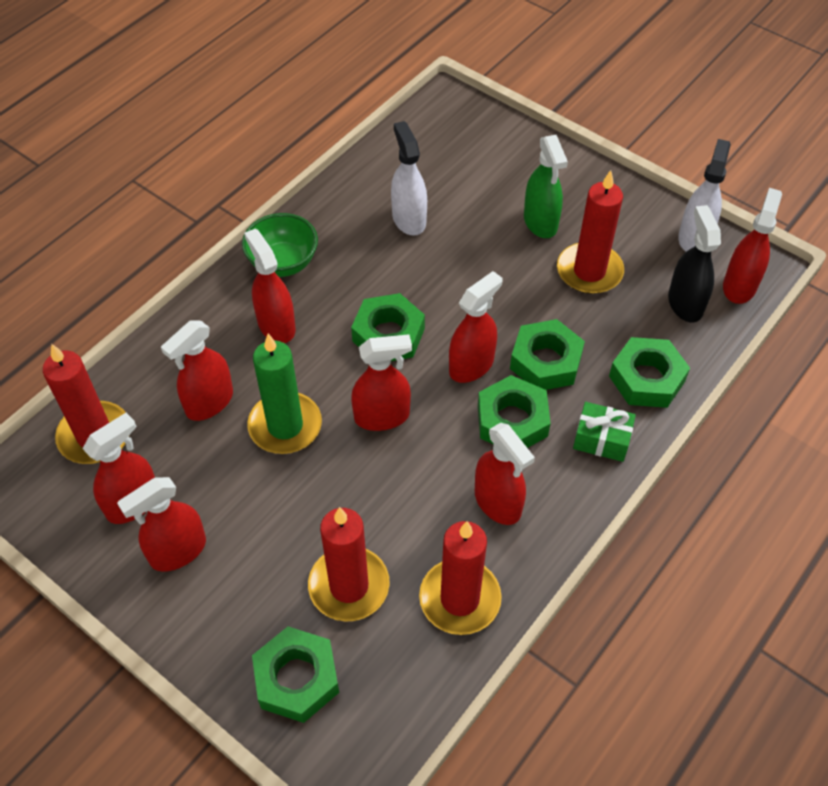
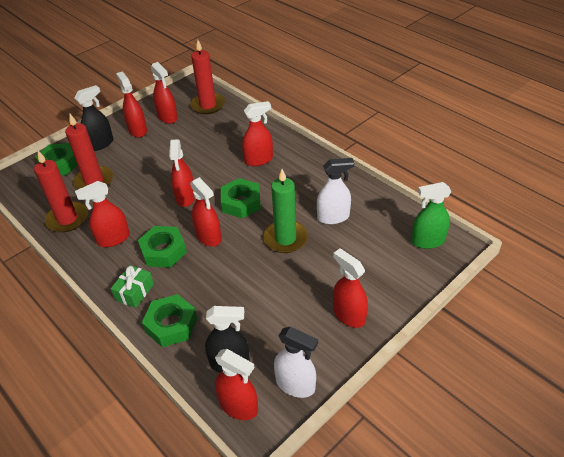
camera: 100 degrees right, 10 degrees down
red spray bottle [161,320,233,421] -> red spray bottle moved to [333,249,368,328]
green bowl [242,213,318,277] -> none
green candle [247,334,322,454] -> green candle moved to [263,169,308,253]
green nut [510,319,585,390] -> none
green spray bottle [524,135,568,238] -> green spray bottle moved to [411,182,451,249]
red candle [557,170,624,294] -> none
none -> black spray bottle [75,85,113,151]

